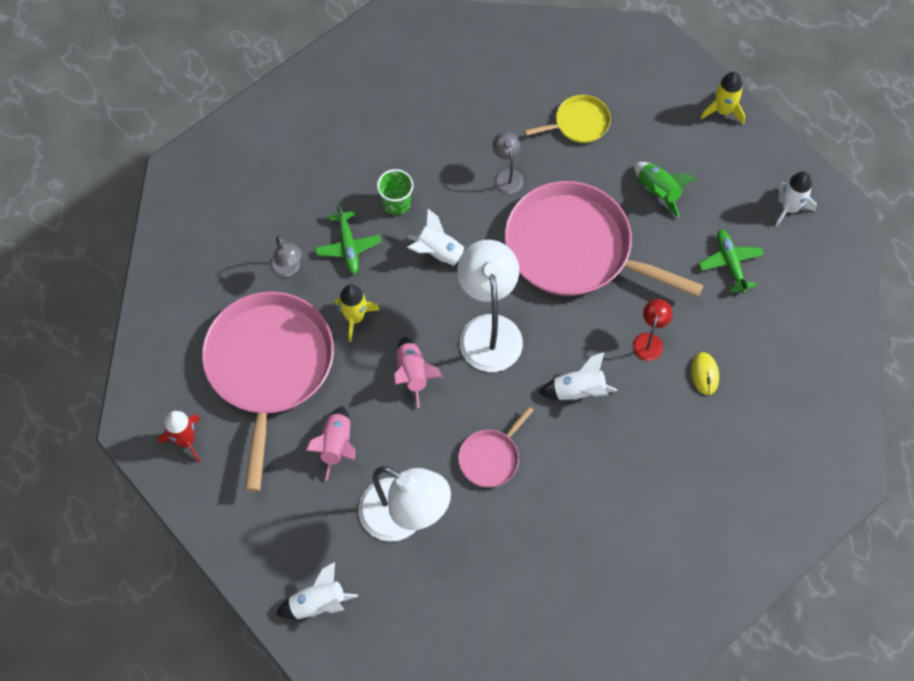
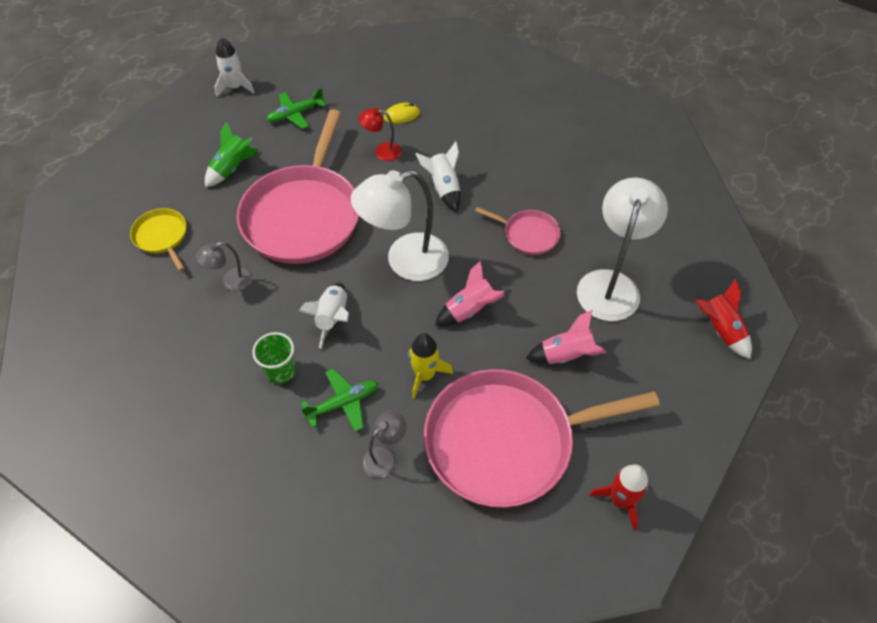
camera: 105 degrees left, 10 degrees down
white rocket [276,562,358,619] -> red rocket [695,279,752,359]
yellow rocket [701,72,745,124] -> none

